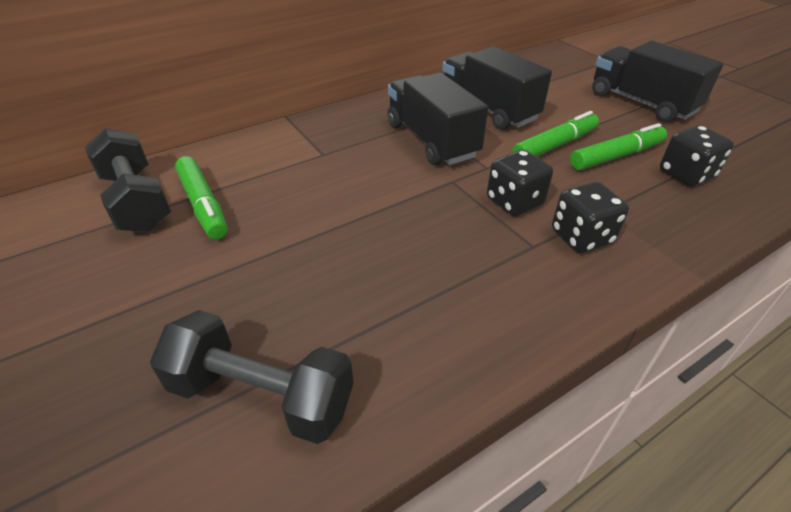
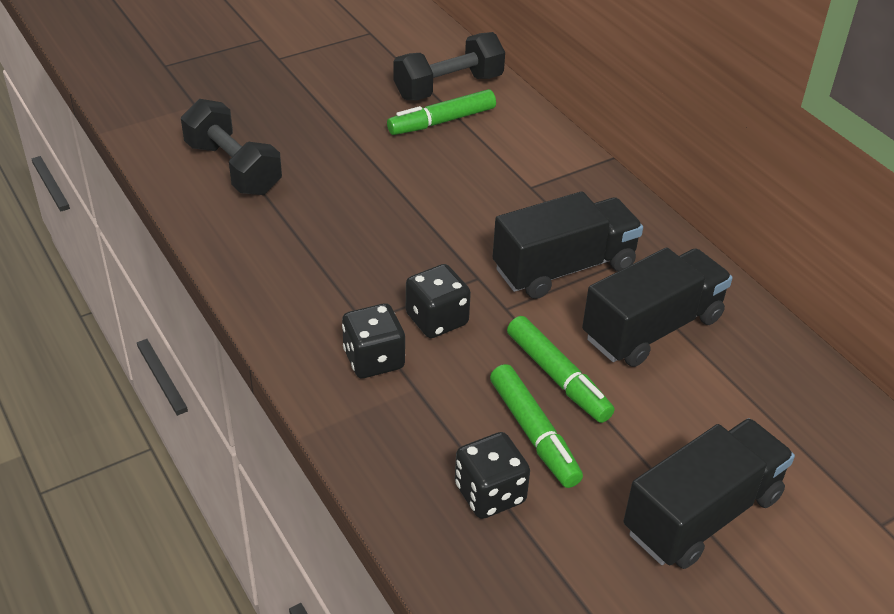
camera: 90 degrees right, 0 degrees up
black dumbbell [150,310,353,444] -> black dumbbell turned 60 degrees counterclockwise [181,99,282,195]

